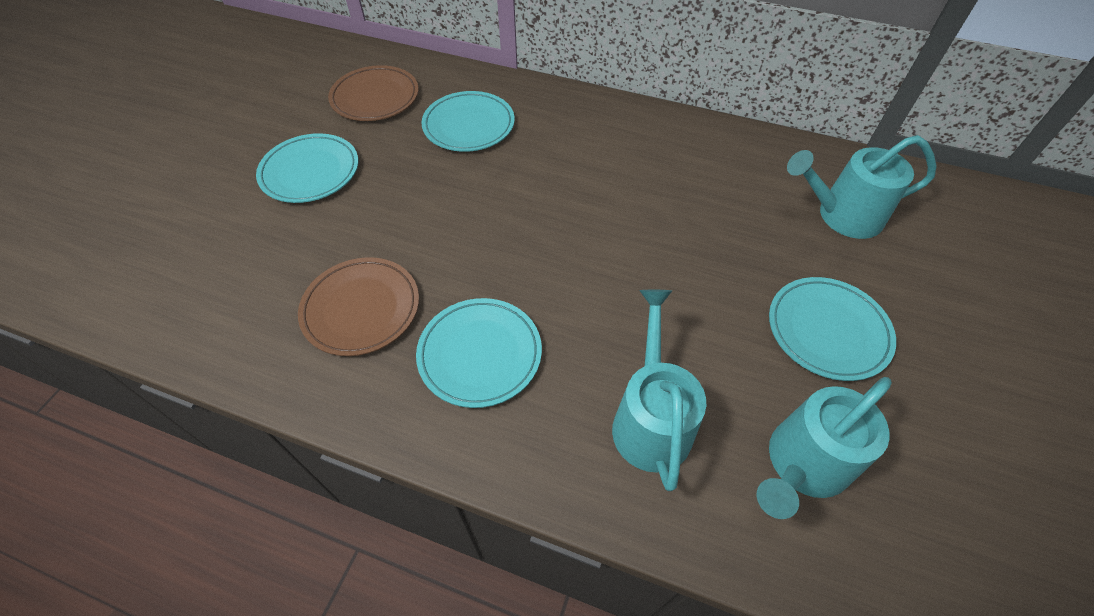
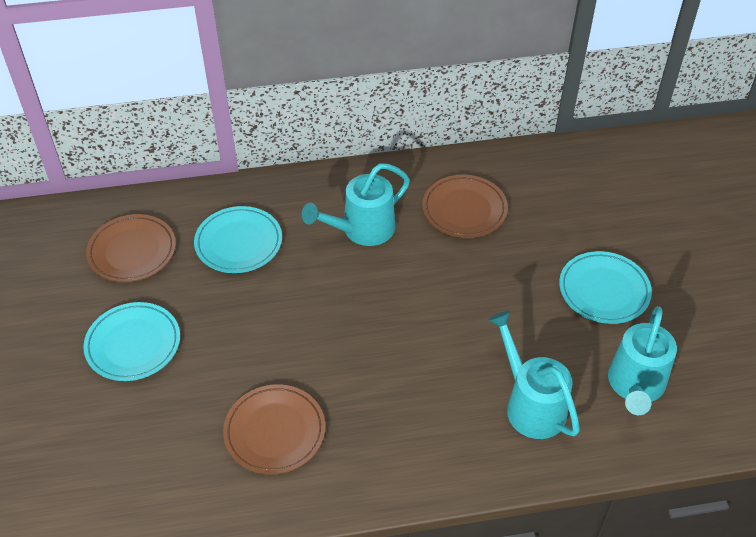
camera: 30 degrees left, 5 degrees down
turquoise plate [416,298,542,408] -> none
turquoise watering can [787,135,937,239] -> turquoise watering can moved to [302,163,410,246]
none -> brown plate [422,175,508,238]

